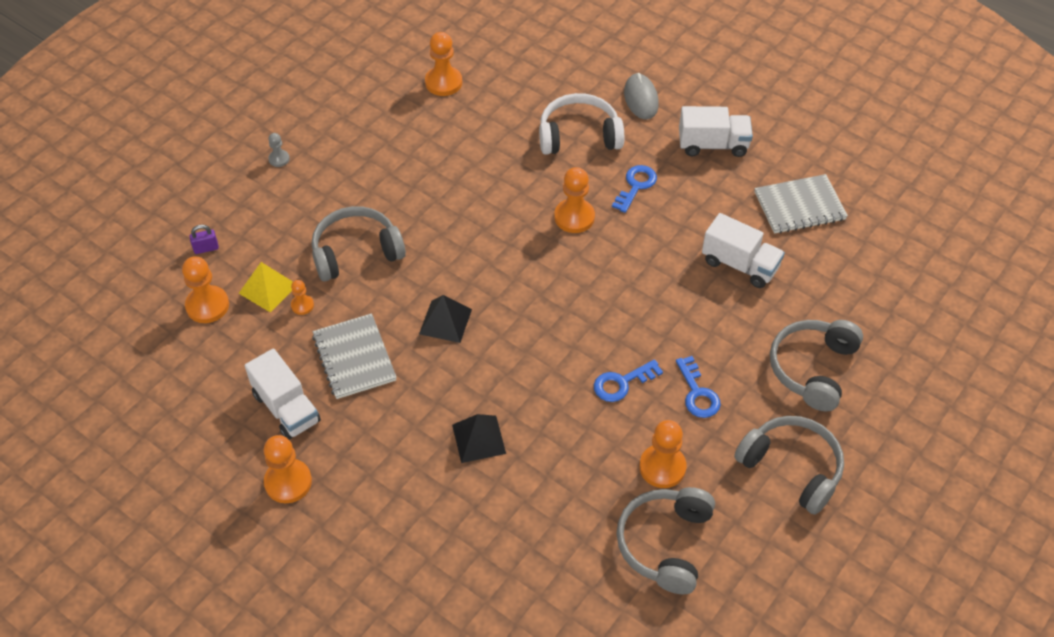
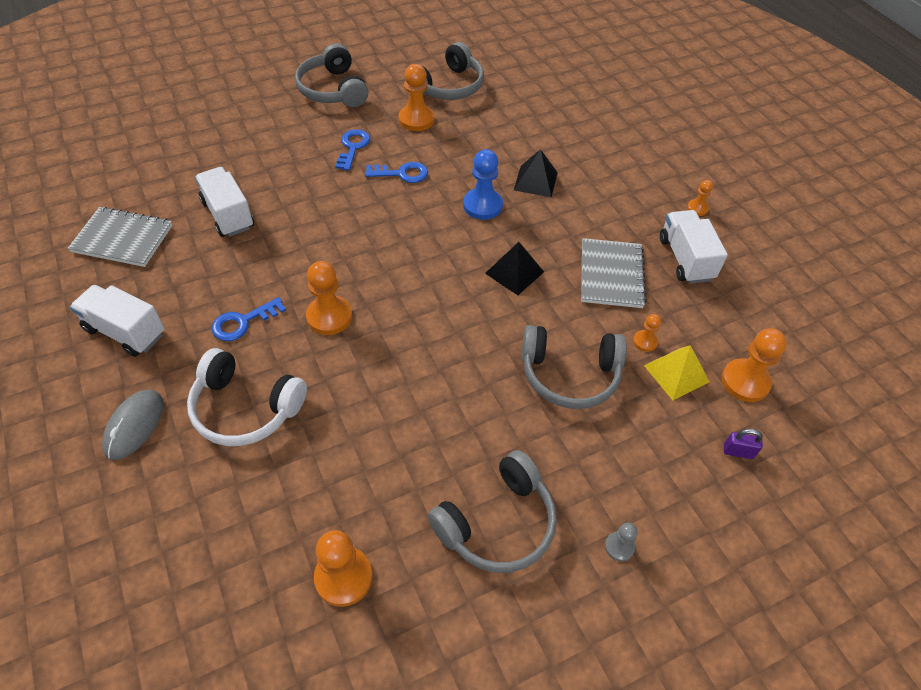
camera: 155 degrees left, 0 degrees up
orange pawn [264,435,312,503] -> orange pawn [687,180,713,216], size x0.53
grey headphones [770,320,863,411] -> grey headphones moved to [428,450,557,573]
none -> blue pawn [463,149,503,220]

